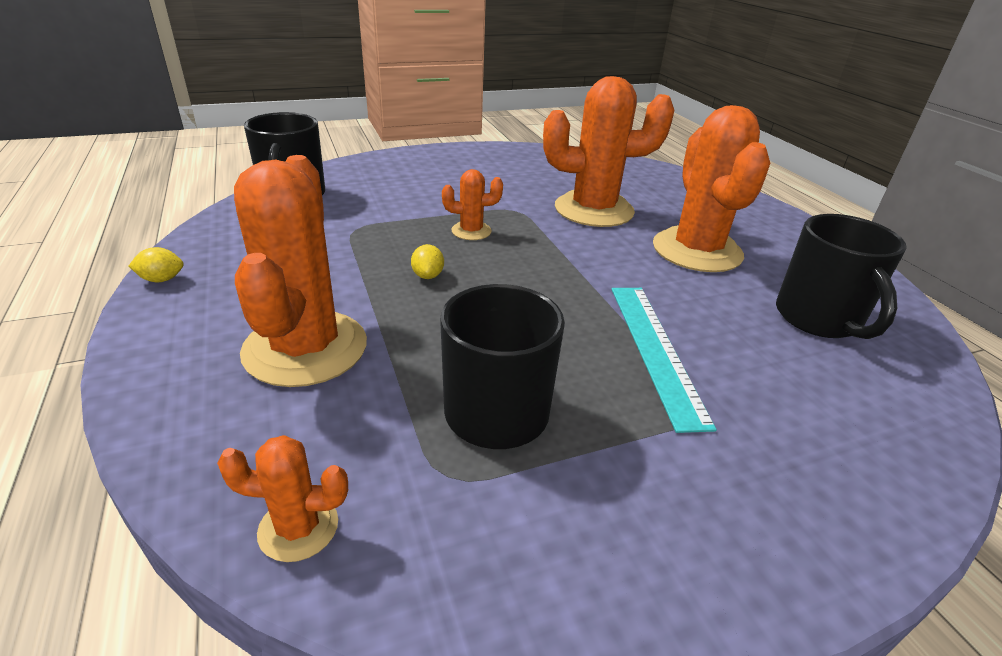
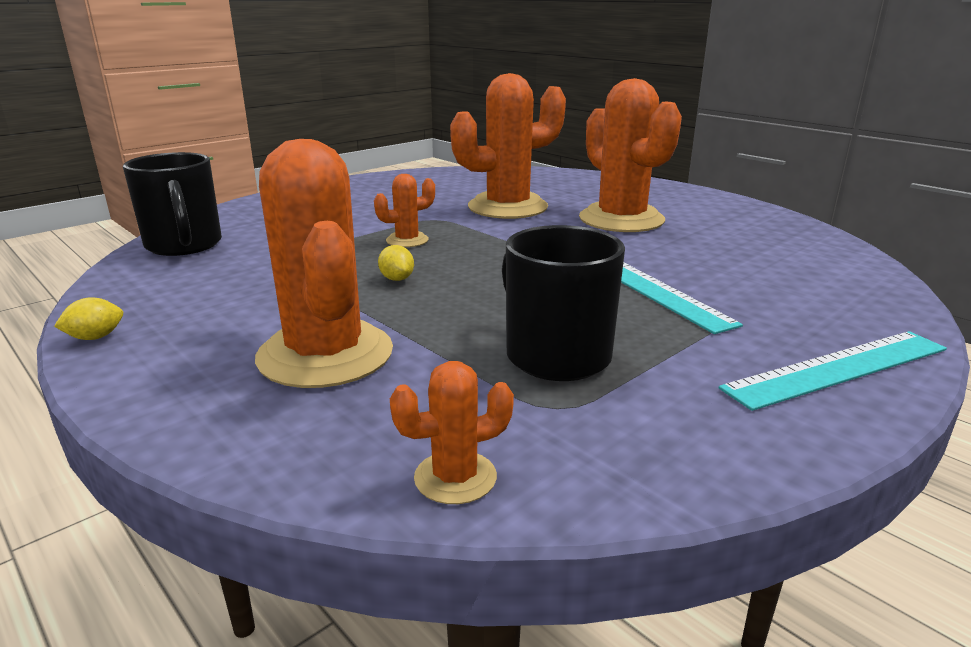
camera: 20 degrees left, 10 degrees down
black mug [776,214,907,339] -> none
none -> turquoise ruler [719,331,947,411]

